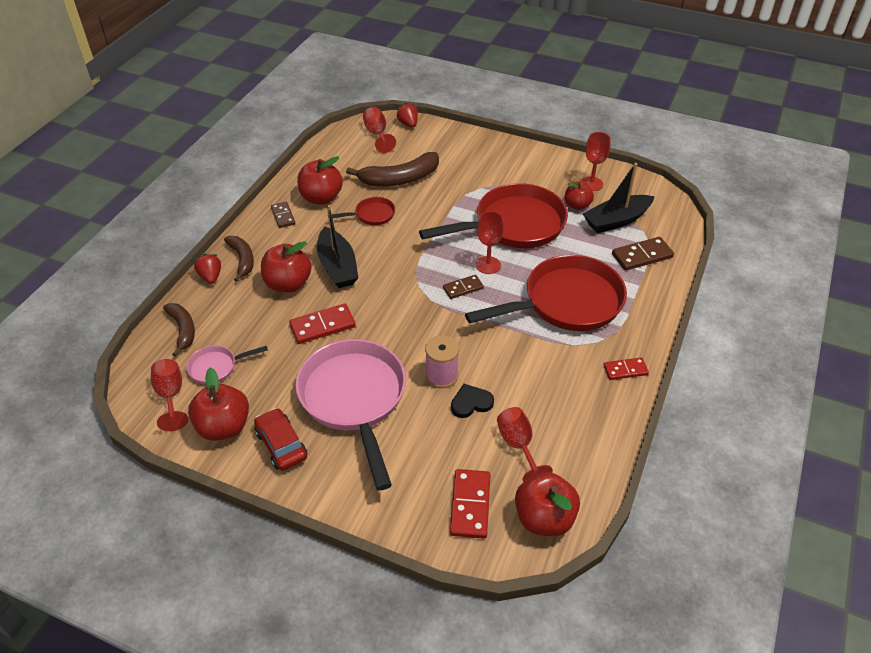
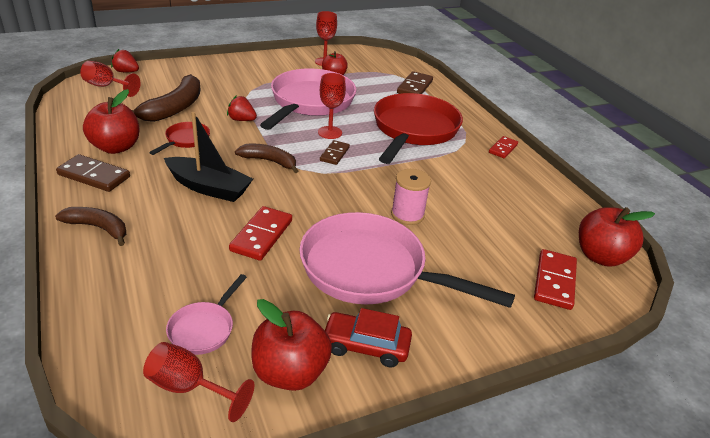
camera: 50 degrees left, 10 degrees down
brown banana [163,303,195,357] -> brown banana moved to [235,144,298,173]
red strawberry [194,253,221,284] -> red strawberry moved to [227,95,257,121]
red apple [261,241,311,293] -> none
brown domino [271,202,295,228] -> brown domino [56,154,130,192], size x1.55
red pan [419,183,568,248] -> pink pan [260,68,356,130]
red domino [450,469,491,539] -> red domino turned 60 degrees clockwise [534,249,577,310]
black heart [451,384,494,418] -> none
red goblet [497,407,553,483] -> none
black boat [583,163,655,233] -> none

